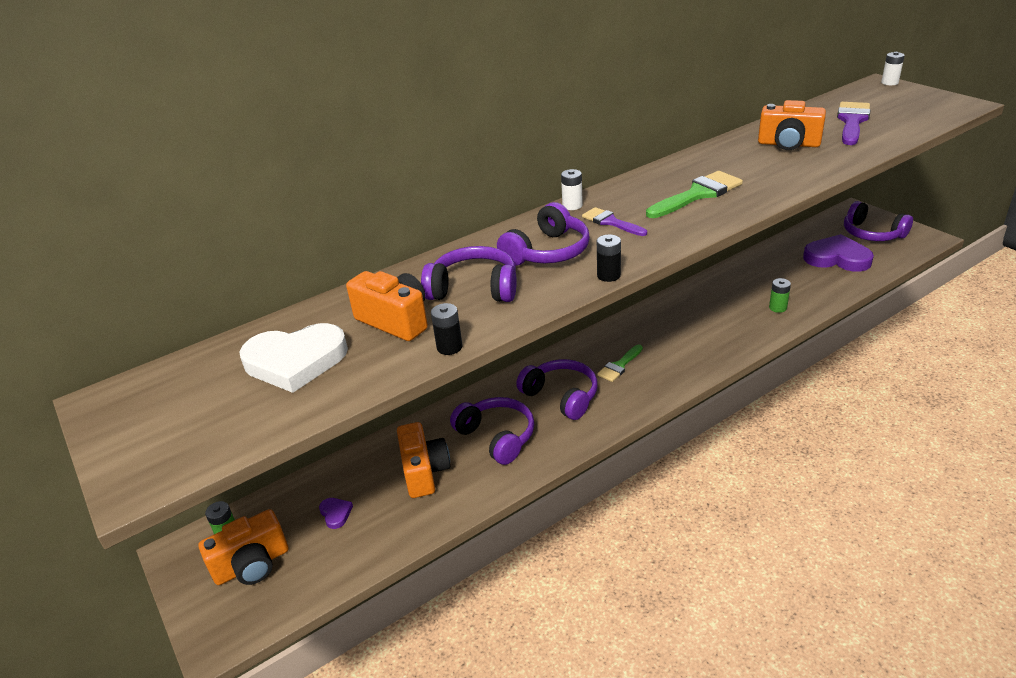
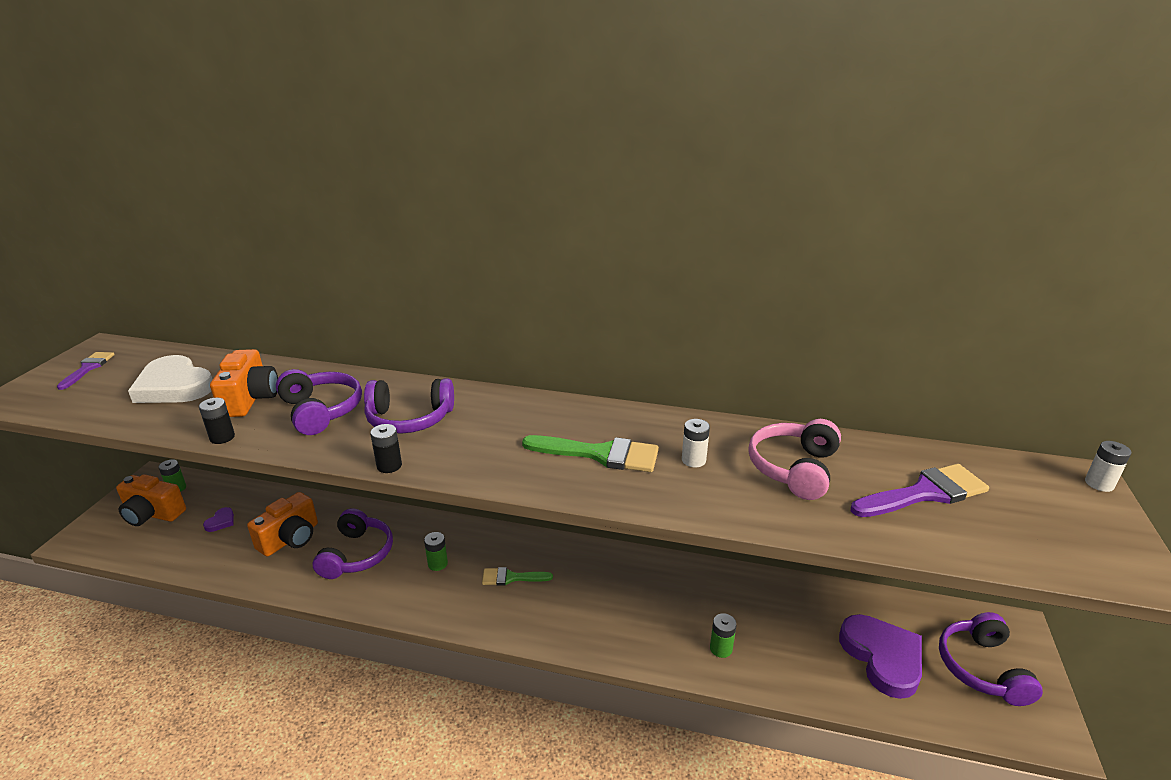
camera: 45 degrees right, 5 degrees down
purple headphones [516,359,598,420] -> green battery [424,532,448,571]
white battery [561,169,583,210] -> white battery moved to [682,419,710,467]
purple brush [582,207,647,236] -> purple brush moved to [57,352,115,390]
orange camera [758,100,826,150] -> pink headphones [748,419,841,500]

